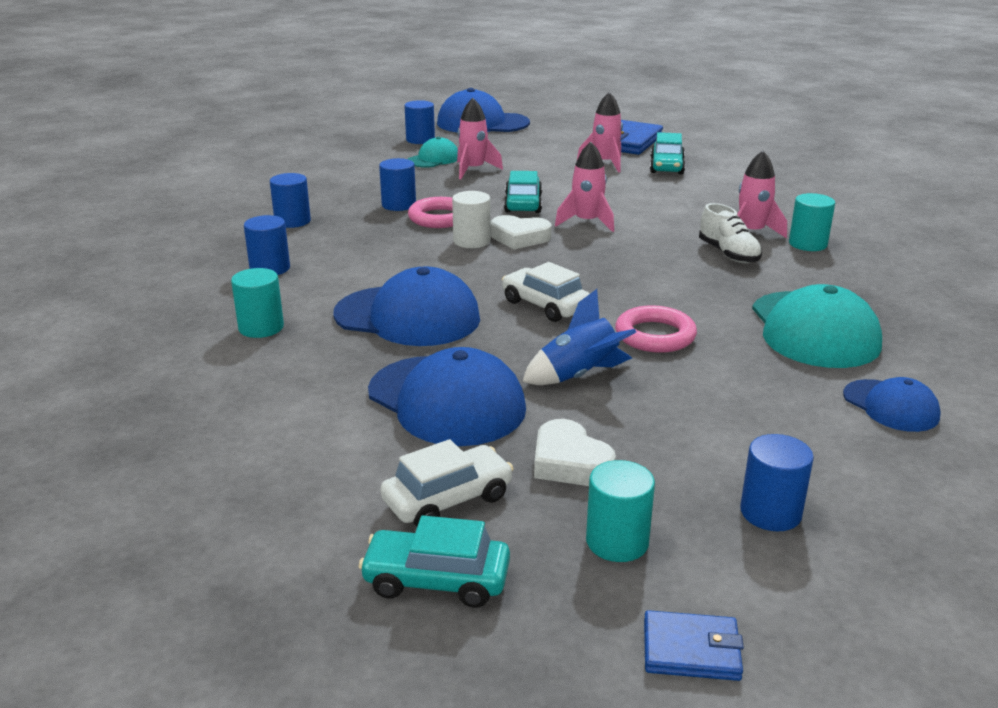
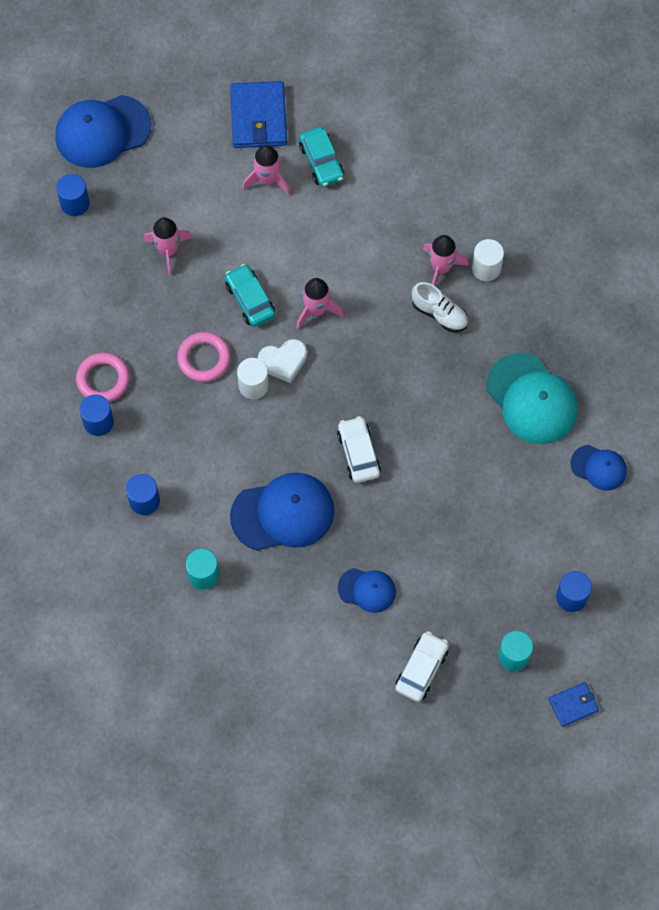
camera: 30 degrees left, 40 degrees up
turquoise car [359,515,510,608] -> none
blue cap [368,347,526,446] -> blue cap [338,568,396,613], size x0.55
blue cylinder [379,158,416,211] -> none
turquoise cap [408,137,458,168] -> none
white car [502,262,590,322] -> white car turned 60 degrees clockwise [337,416,381,483]
blue rocket [522,289,636,385] -> none
white heart [534,419,616,486] -> none
pink ring [615,305,697,353] -> pink ring moved to [76,353,130,402]
turquoise cylinder [789,193,835,251] -> white cylinder [472,239,504,281]

